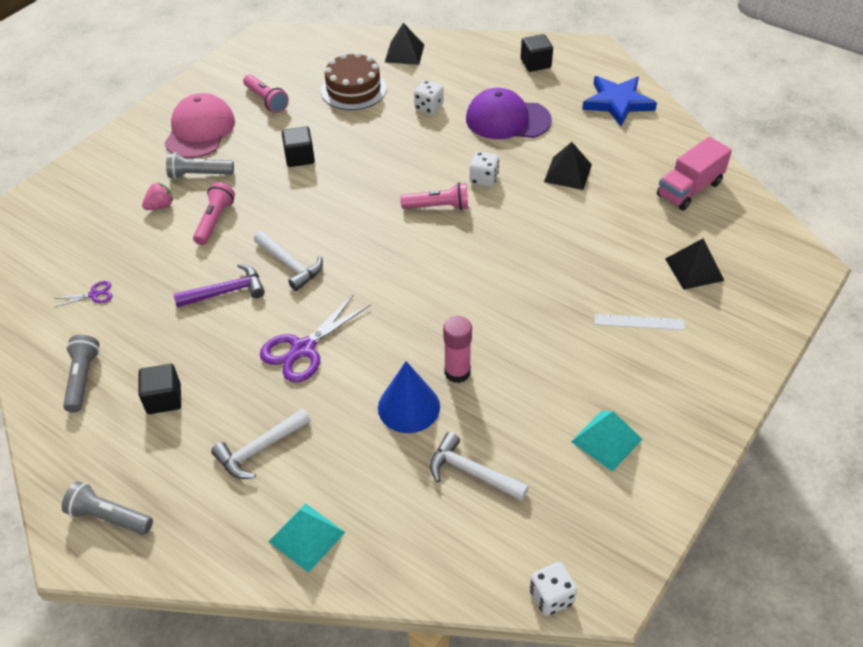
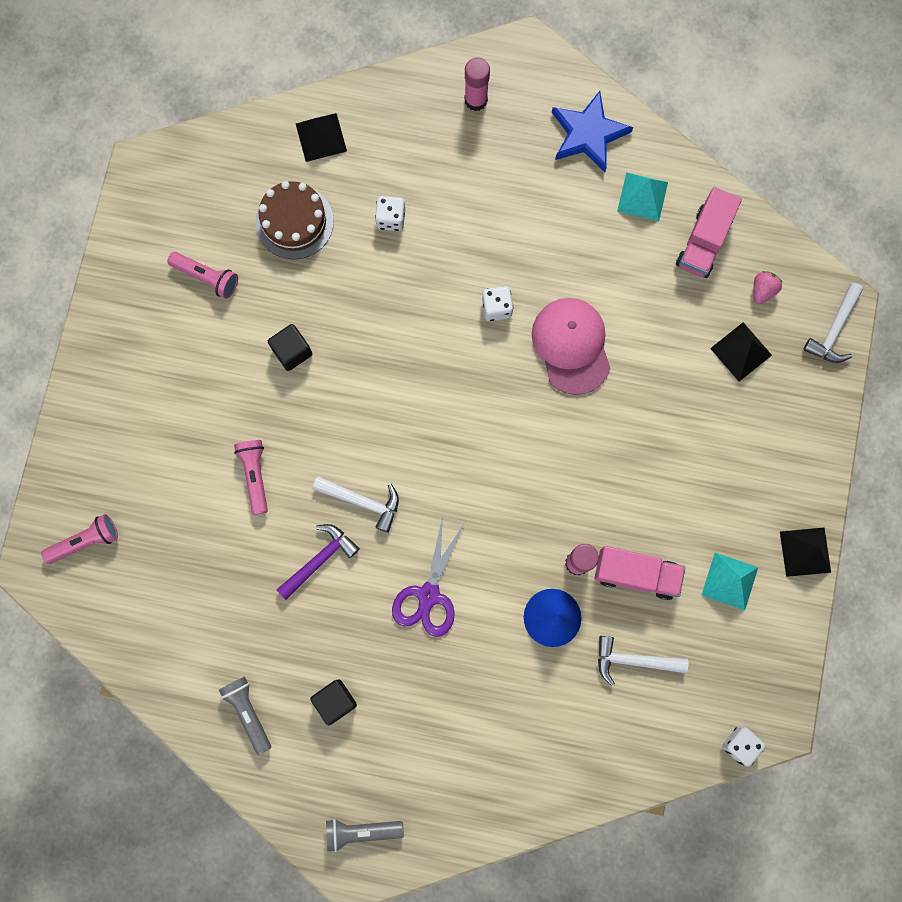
camera: 25 degrees left, 30 degrees up
purple scissors [54,281,113,308] -> none
pink strawberry [142,183,173,210] -> pink strawberry moved to [754,271,782,304]
pink cap [164,93,235,158] -> pink cap moved to [531,298,611,395]
grey flashlight [166,152,234,179] -> none
white hammer [211,408,311,479] -> white hammer moved to [803,283,863,363]
turquoise pyramid [268,503,345,573] -> turquoise pyramid moved to [617,172,668,221]
pink flashlight [400,183,468,210] -> pink flashlight moved to [41,514,118,564]
purple cap [466,88,552,139] -> none
black cube [521,34,553,72] -> pink glue stick [465,57,490,111]
black pyramid [544,142,592,190] -> black pyramid moved to [780,528,831,577]
white ruler [595,314,685,330] -> none
none -> pink truck [594,546,686,600]

